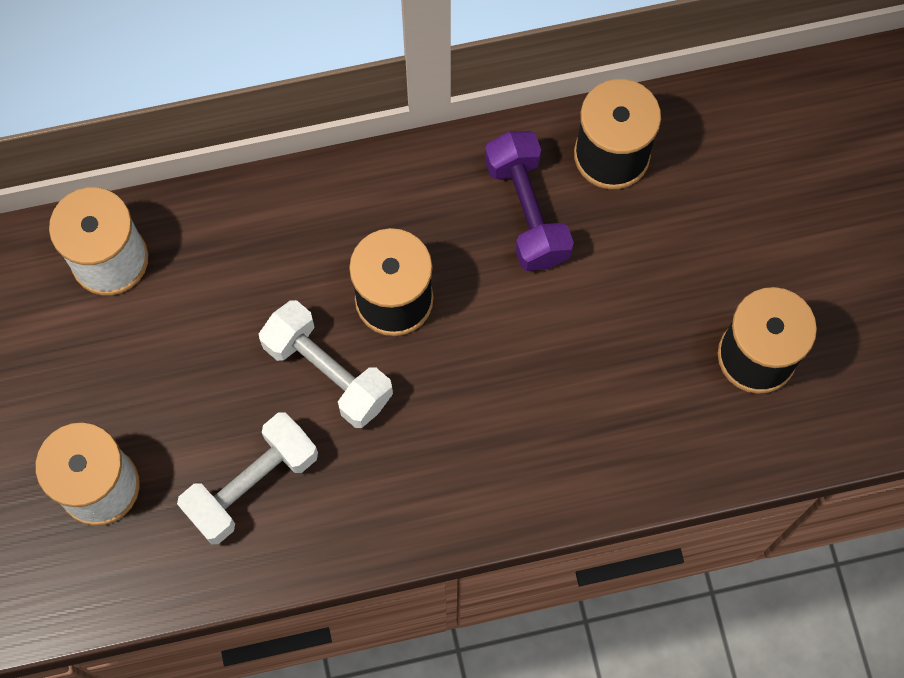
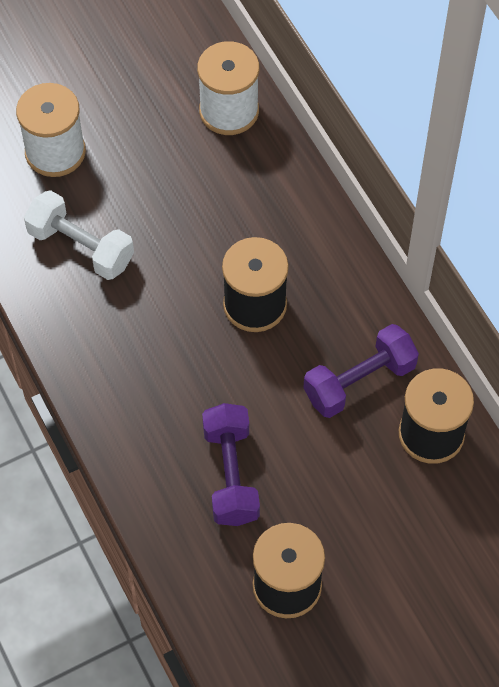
camera: 75 degrees right, 10 degrees down
white dumbbell [259,300,393,428] -> none
none -> purple dumbbell [202,403,260,526]

